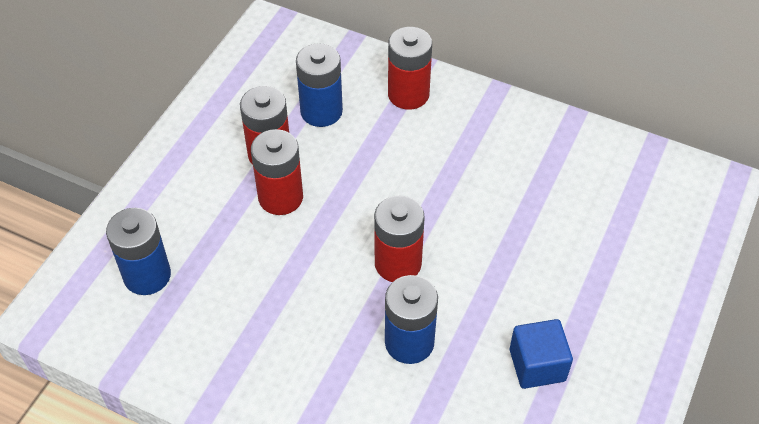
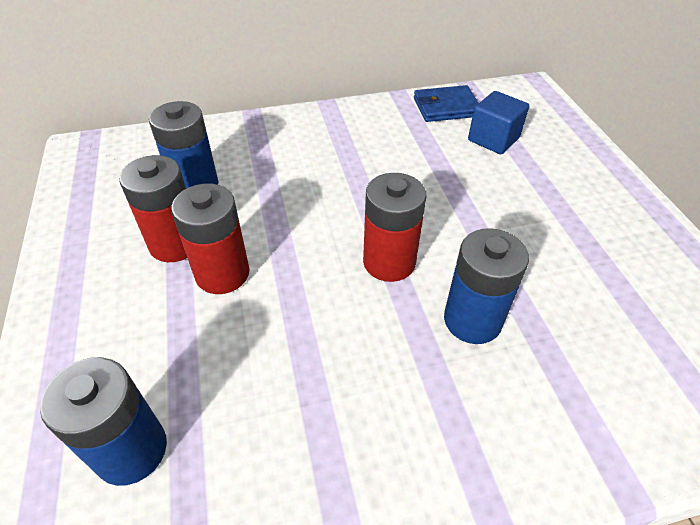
camera: 40 degrees left, 5 degrees down
red battery [388,27,432,110] -> none
blue cube [510,319,573,389] -> blue cube moved to [468,91,529,154]
none -> blue wallet [414,85,479,122]

